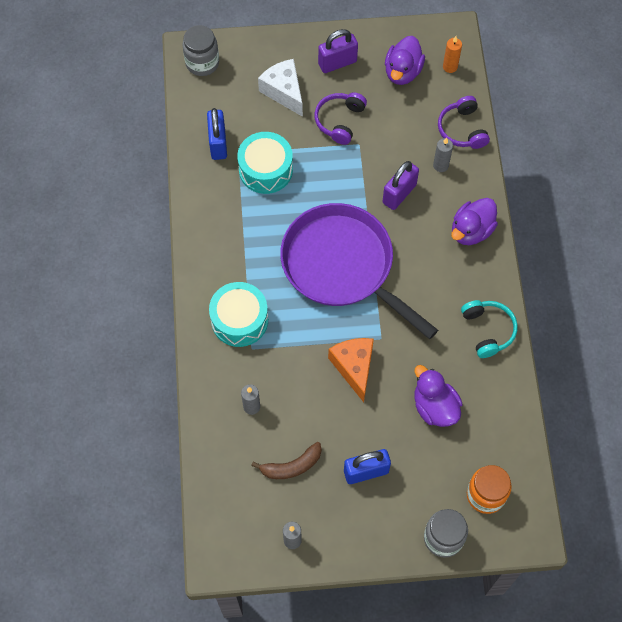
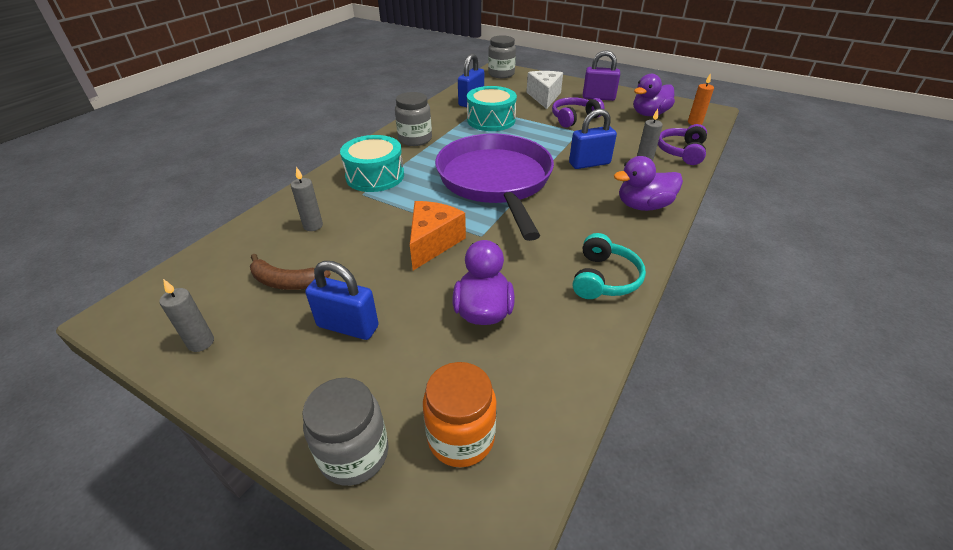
camera: 35 degrees right, 25 degrees down
purple padlock [383,161,419,210] -> blue padlock [569,109,617,169]
none -> grey jar [395,92,432,146]

